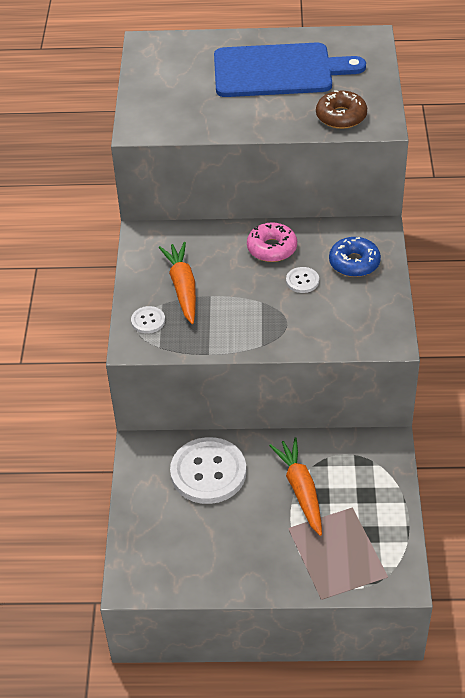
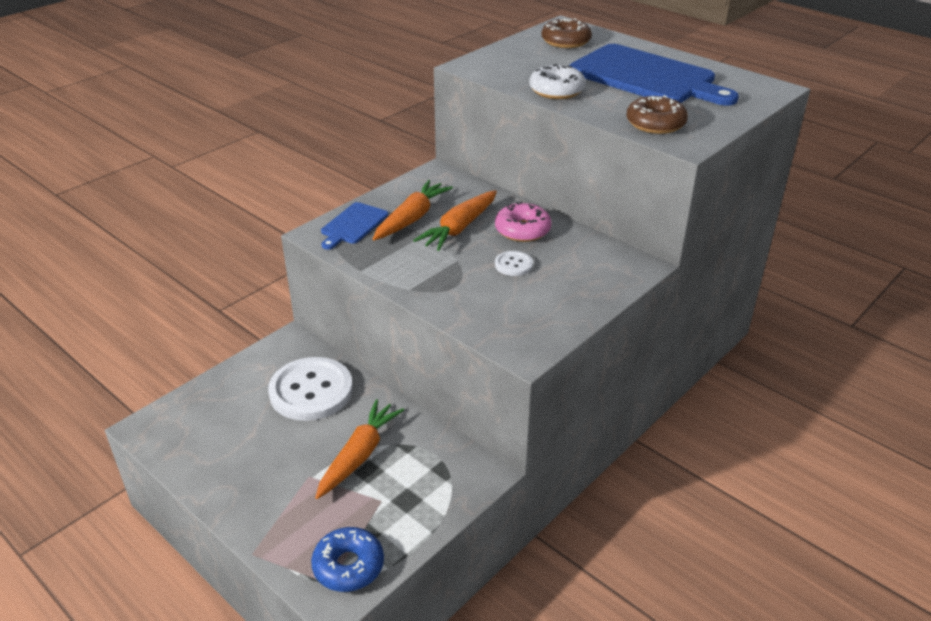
camera: 40 degrees right, 10 degrees down
white button [131,306,165,334] -> blue cutting board [321,202,388,250]
blue donut [329,237,381,277] -> blue donut moved to [311,527,384,592]
none -> orange carrot [413,190,497,251]
none -> white donut [529,64,586,99]
none -> brown donut [542,18,592,48]

